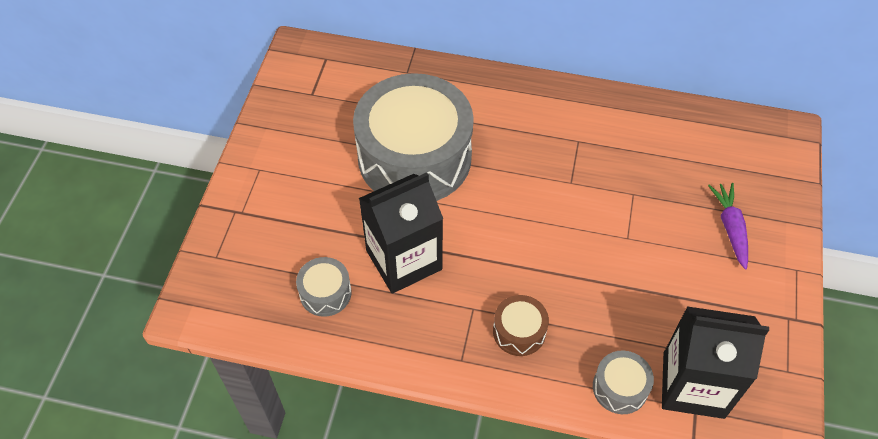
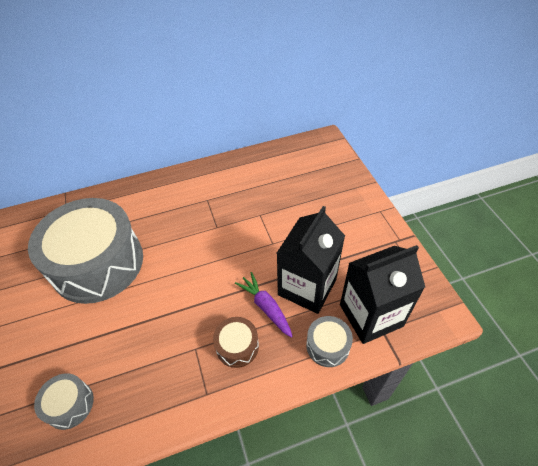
camera: 30 degrees left, 5 degrees down
black carton [359,172,443,294] -> black carton moved to [277,206,345,314]
purple carrot [708,183,748,269] -> purple carrot moved to [235,272,293,338]

